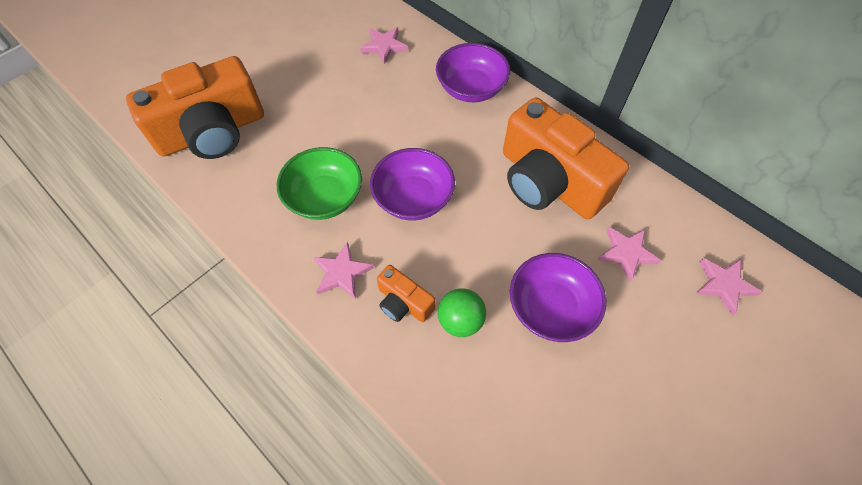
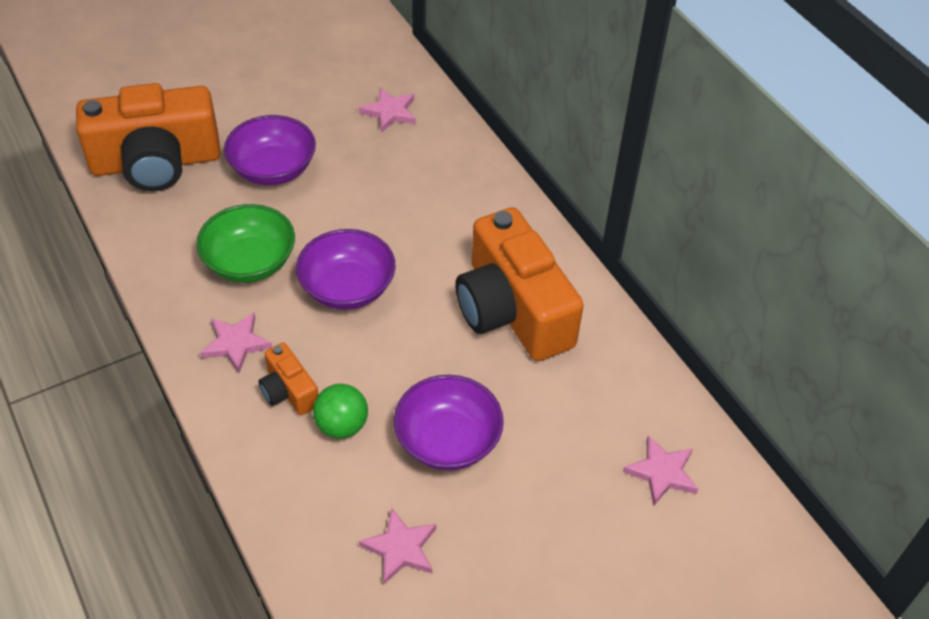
camera: 15 degrees right, 10 degrees down
purple bowl [436,43,510,102] -> purple bowl moved to [224,115,316,185]
pink star [598,226,661,281] -> pink star moved to [359,508,436,584]

